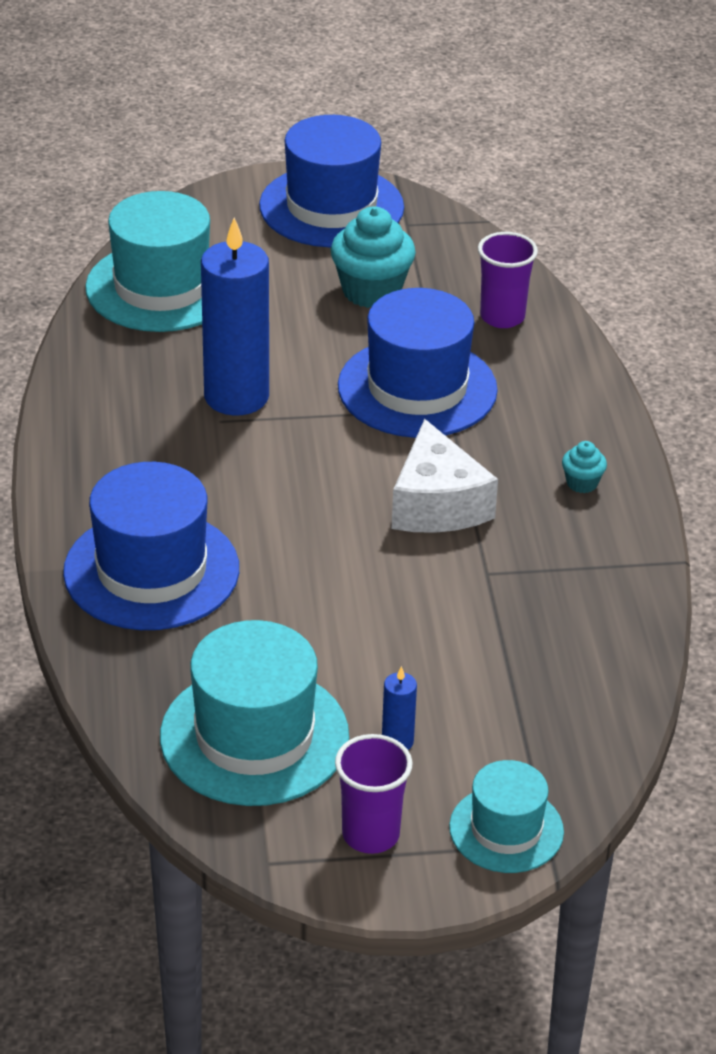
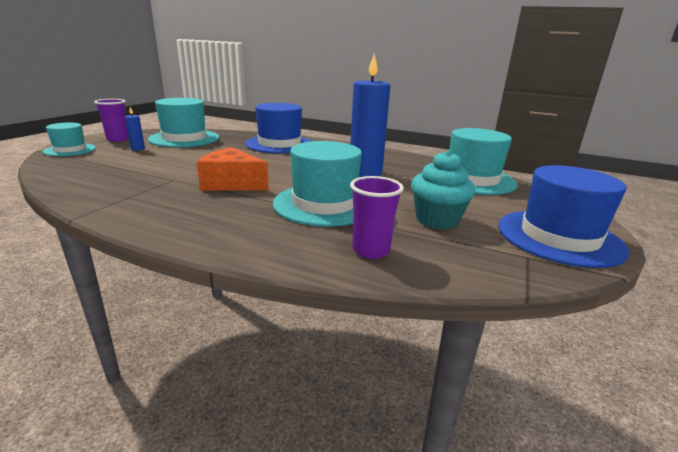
camera: 120 degrees right, 15 degrees down
blue hat [338,288,498,438] -> turquoise hat [273,141,362,227]
white cheese [392,419,498,533] -> orange cheese [197,147,269,191]
turquoise cupcake [562,441,607,493] -> none

